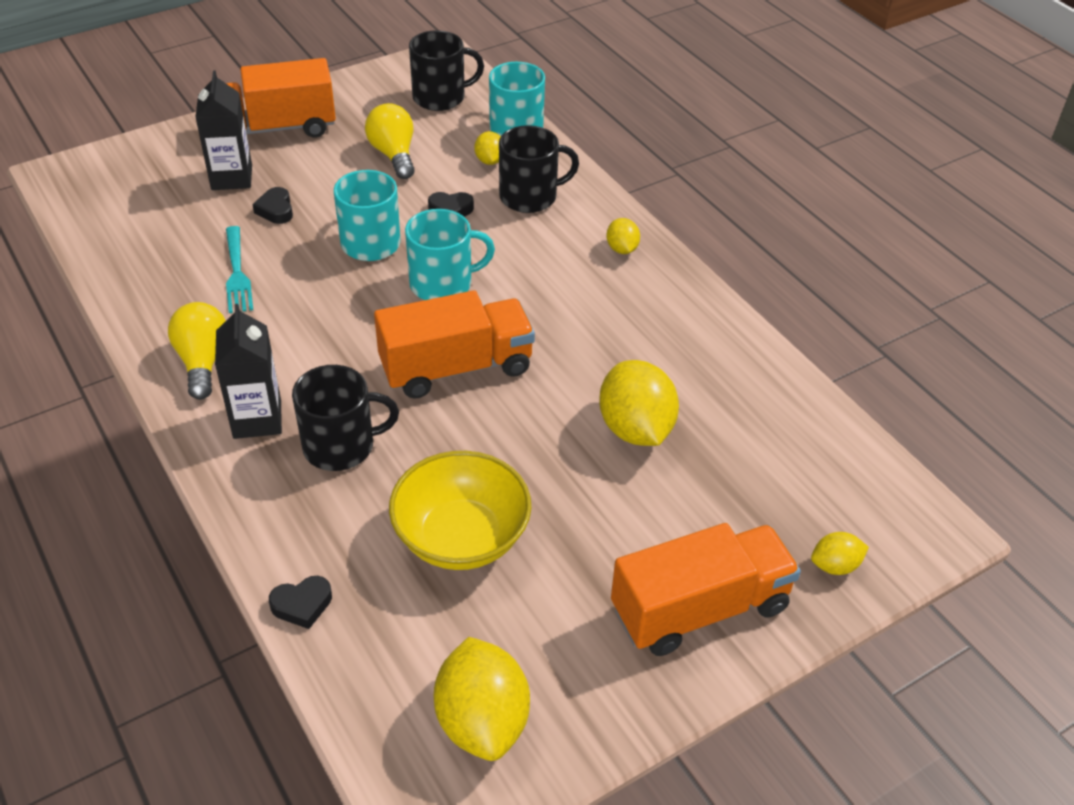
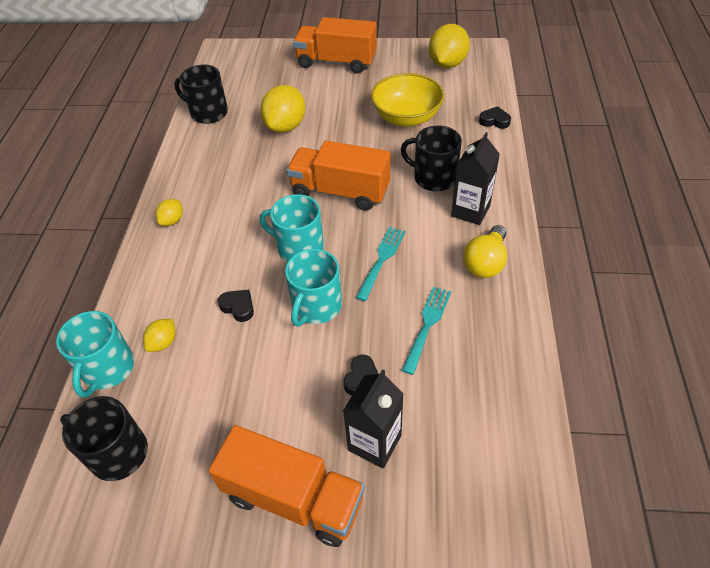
camera: 140 degrees left, 5 degrees up
yellow light bulb [365,103,415,179] -> none
black mug [499,125,579,213] -> black mug moved to [174,64,228,124]
yellow lemon [811,532,869,575] -> none
none -> turquoise fork [356,227,406,301]

